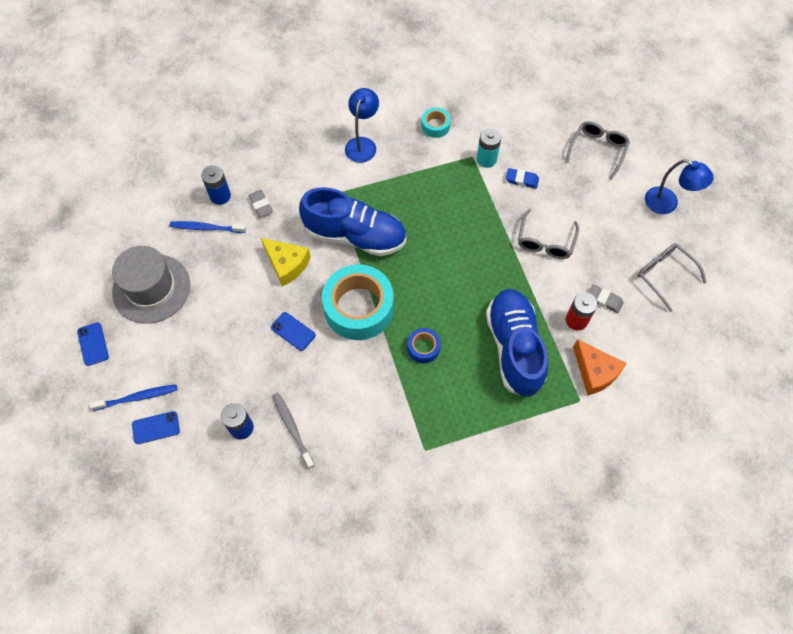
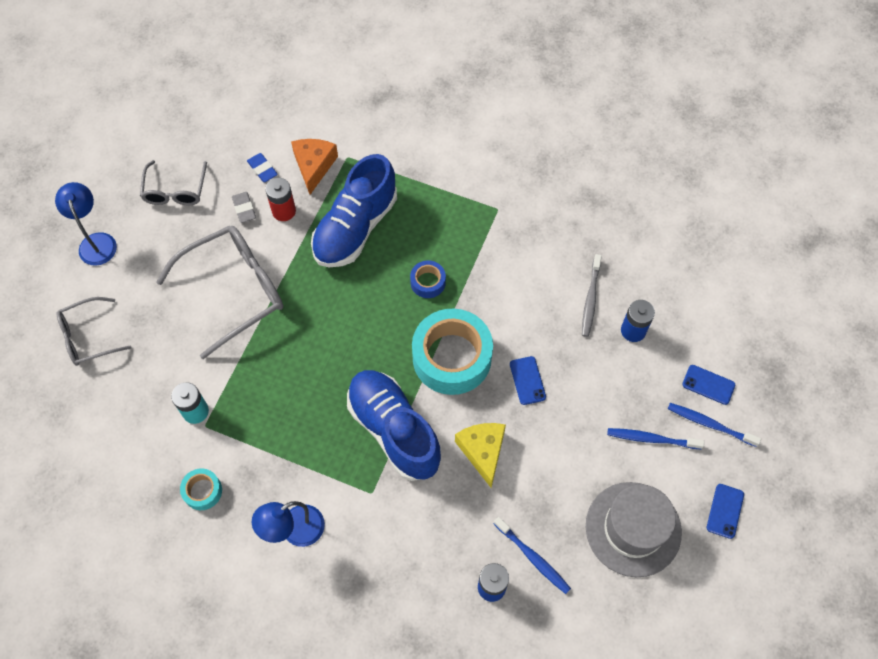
camera: 140 degrees left, 0 degrees up
grey eraser [248,190,273,217] -> none
blue eraser [506,168,539,189] -> blue eraser moved to [247,153,278,182]
grey glasses [518,209,579,259] -> grey glasses [156,225,283,359], size x1.72
none -> blue toothbrush [607,428,704,450]

